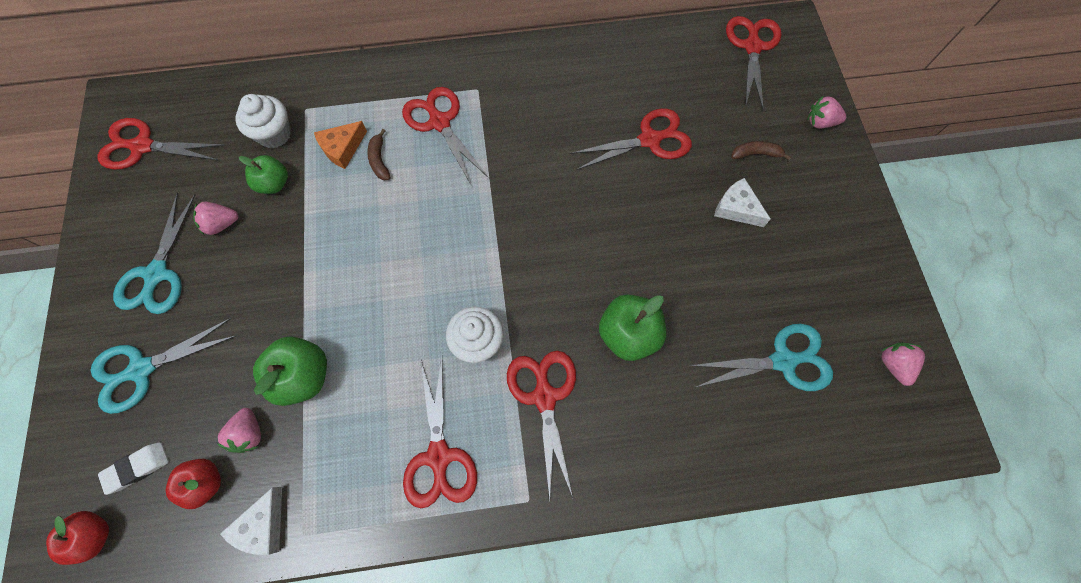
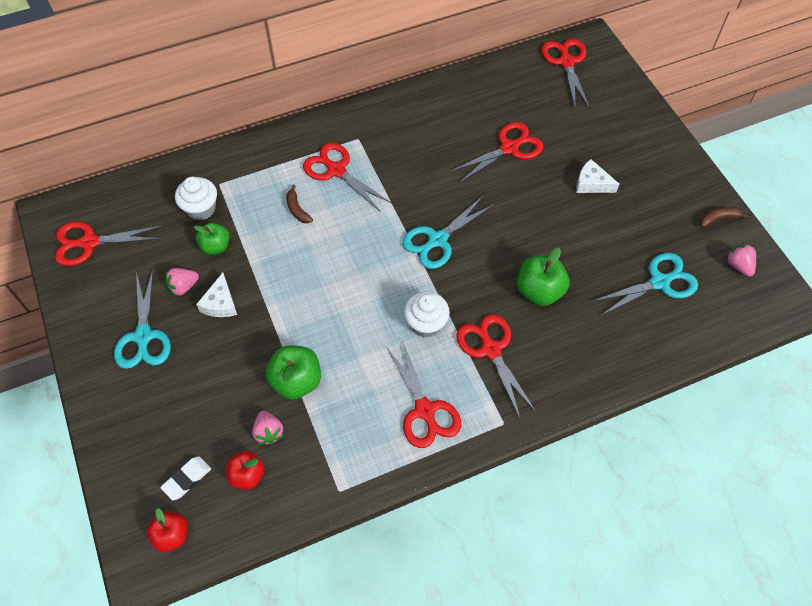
camera: 15 degrees left, 10 degrees down
turquoise scissors [90,318,236,414] -> turquoise scissors moved to [402,195,495,269]
white cheese [220,487,282,555] -> white cheese moved to [196,273,237,317]
orange cheese [314,121,367,169] -> none
brown banana [731,141,791,160] -> brown banana moved to [700,207,748,227]
pink strawberry [807,96,846,129] -> none

